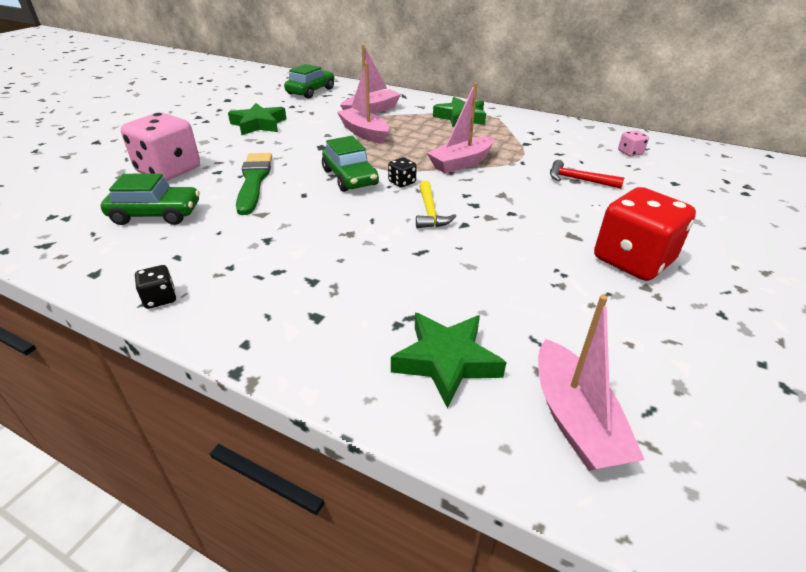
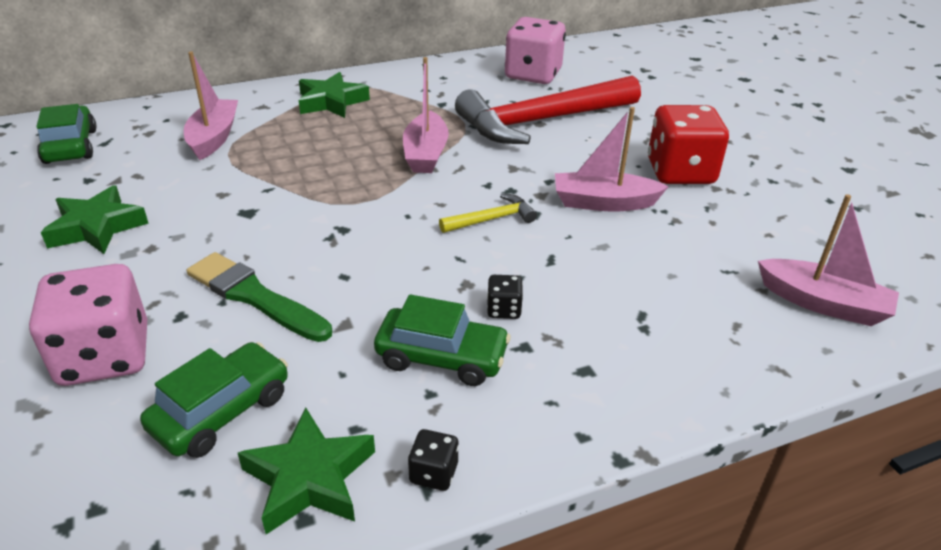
camera: 50 degrees left, 0 degrees up
green car [322,136,379,192] -> green car moved to [374,294,511,386]
pink boat [337,63,389,144] -> pink boat moved to [555,107,668,212]
black dice [388,157,417,188] -> black dice moved to [487,275,523,319]
green star [391,313,507,408] -> green star moved to [238,408,375,534]
yellow hammer [416,181,456,228] -> yellow hammer turned 60 degrees counterclockwise [439,194,537,233]
red hammer [550,160,625,189] -> red hammer [455,75,641,144], size x2.39
pink dice [618,130,649,156] -> pink dice [505,17,566,84], size x2.33

